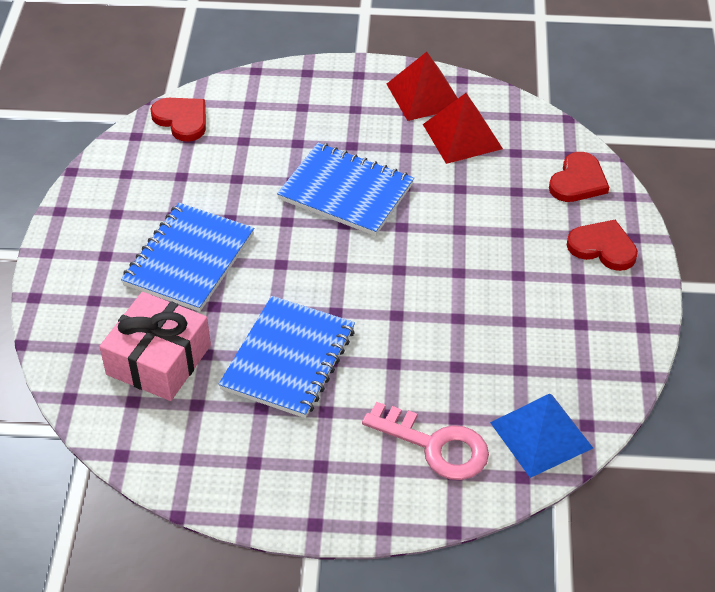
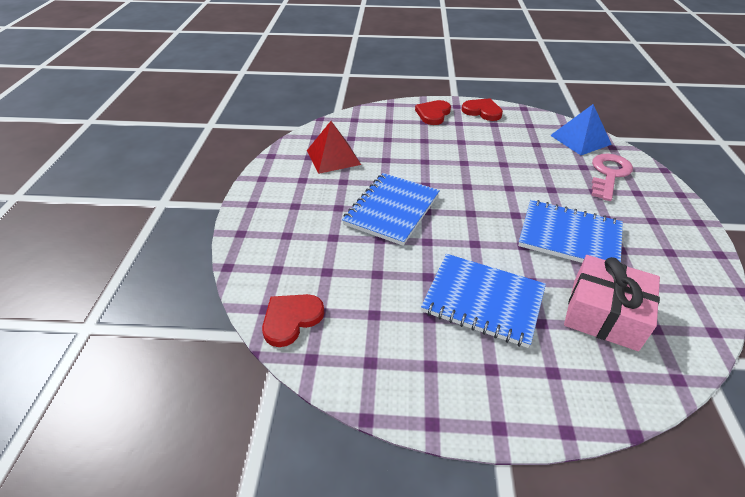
camera: 90 degrees left, 5 degrees down
red pyramid [387,52,458,121] -> none
red heart [549,152,609,202] -> red heart moved to [462,98,503,121]

